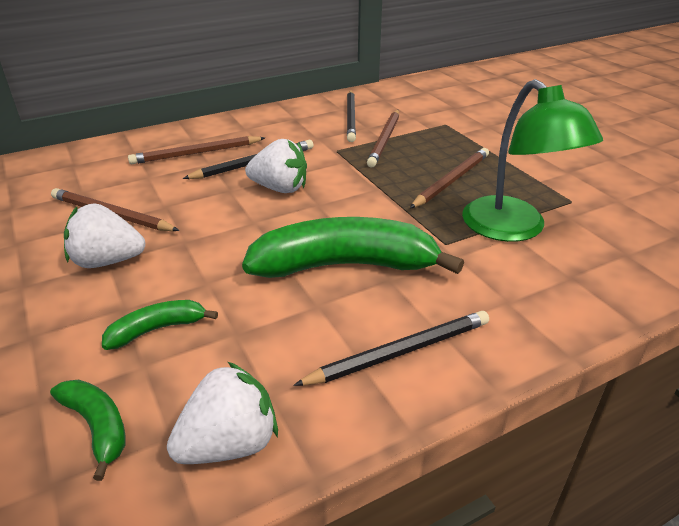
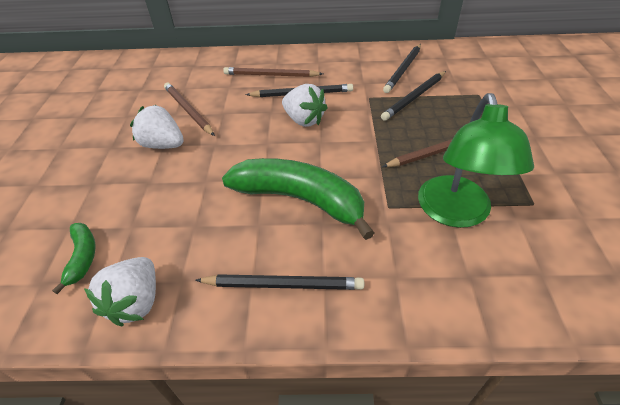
camera: 30 degrees right, 10 degrees up
green banana [102,300,218,350] -> none
white strawberry [167,362,278,464] -> white strawberry turned 105 degrees clockwise [84,257,156,326]
brown pencil [367,110,399,167] -> black pencil [381,71,446,121]

